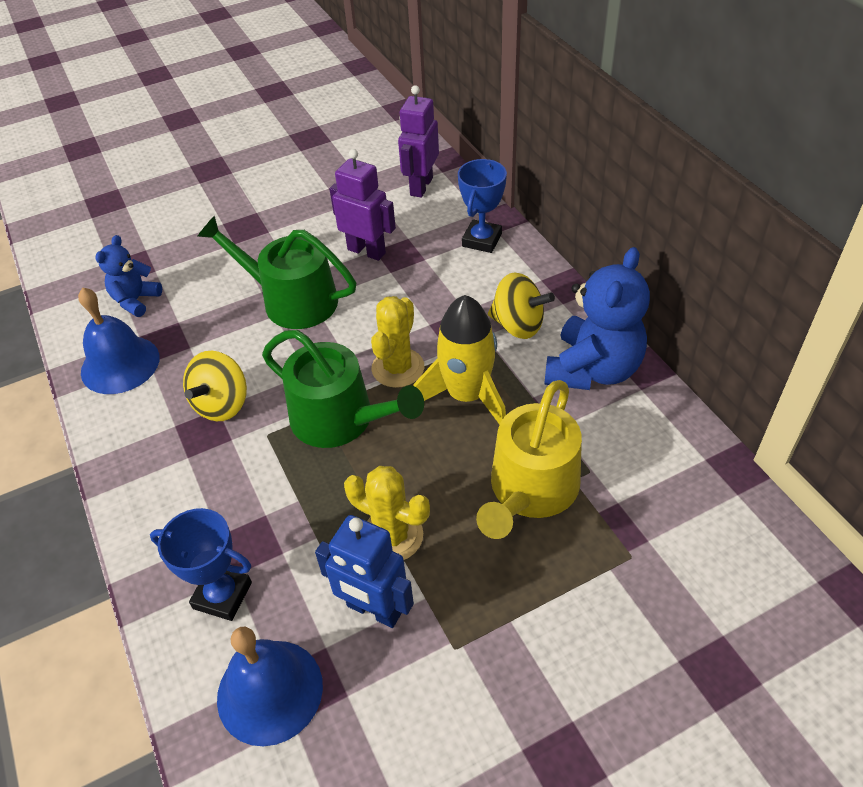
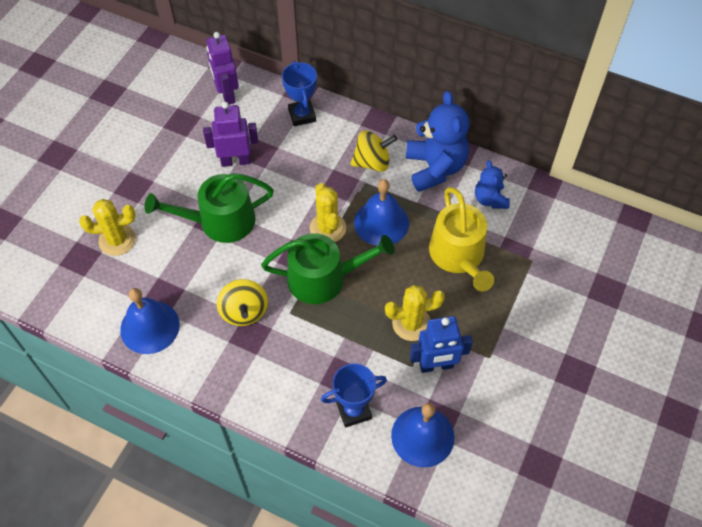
camera: 40 degrees left, 10 degrees up
blue teddy bear [95,235,162,317] -> blue teddy bear moved to [475,160,510,209]
yellow rocket [413,295,506,425] -> blue bell [354,179,409,246]
none -> yellow cactus [79,199,136,256]

